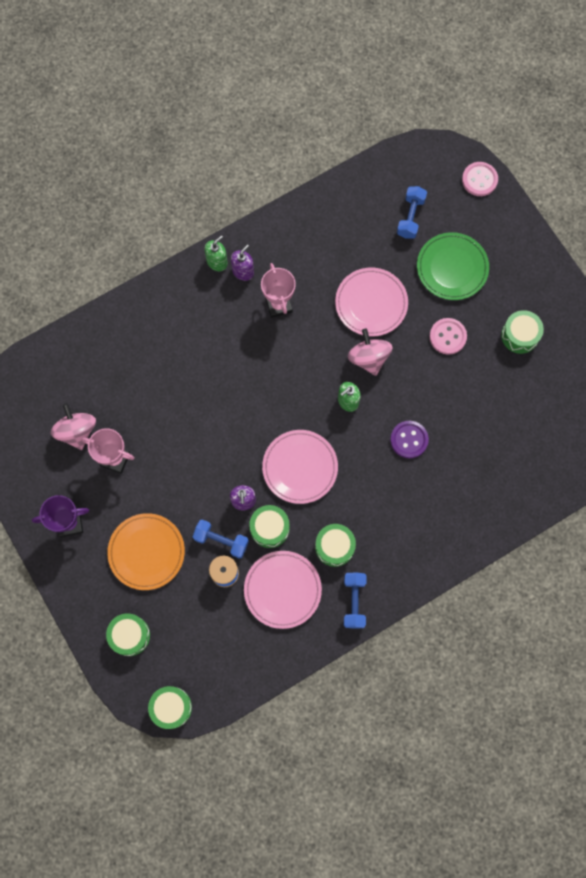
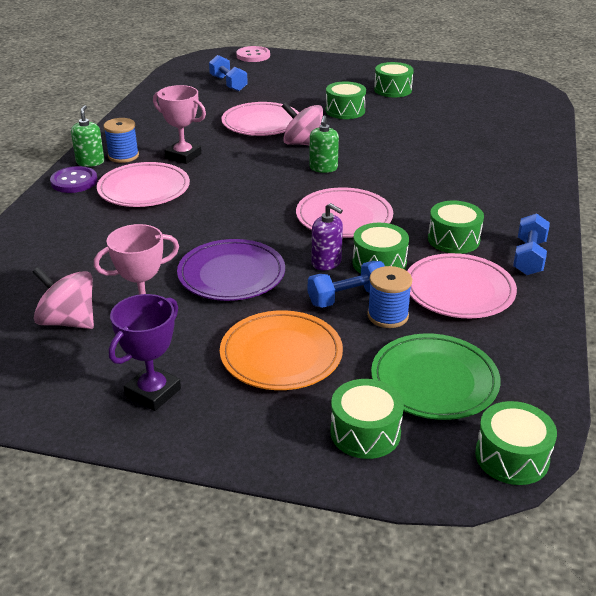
camera: 45 degrees left, 40 degrees down
purple soap dispenser [231,244,254,281] -> blue spool [103,118,139,163]
blue dumbbell [344,572,366,628] -> blue dumbbell turned 60 degrees clockwise [513,214,550,275]
purple button [390,421,429,458] -> purple button moved to [50,166,97,193]
green plate [417,232,489,300] -> green plate moved to [371,334,501,420]
pink button [430,318,467,355] -> green drum [326,81,366,119]
none -> pink plate [97,162,190,207]
none -> purple plate [177,239,285,301]

